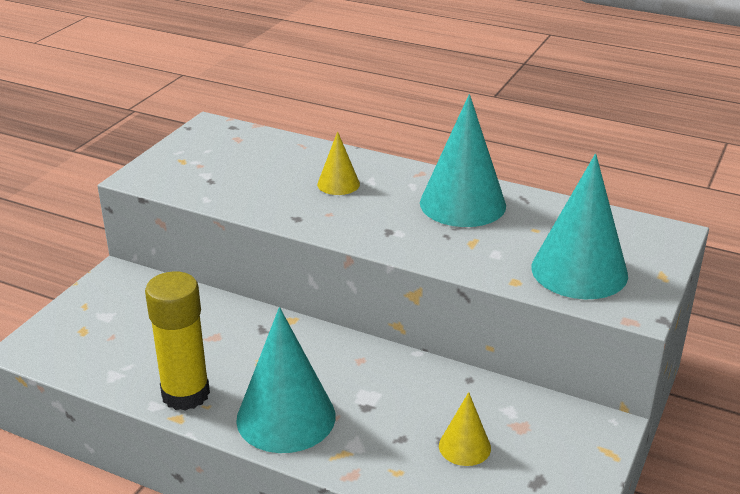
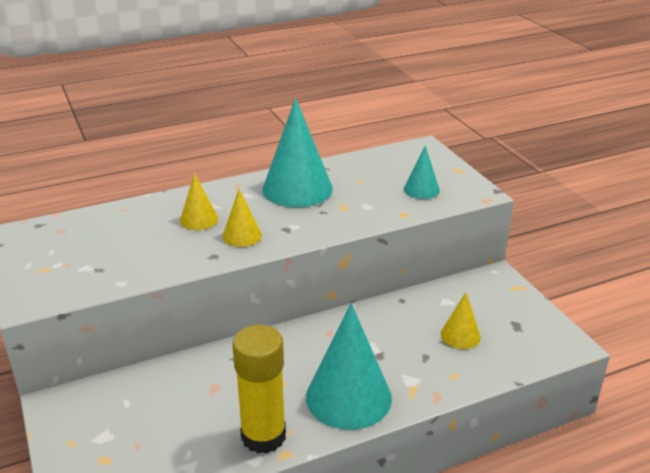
camera: 50 degrees left, 0 degrees up
turquoise cone [531,154,628,299] -> turquoise cone [404,145,440,199], size x0.51
none -> yellow cone [223,189,262,247]

